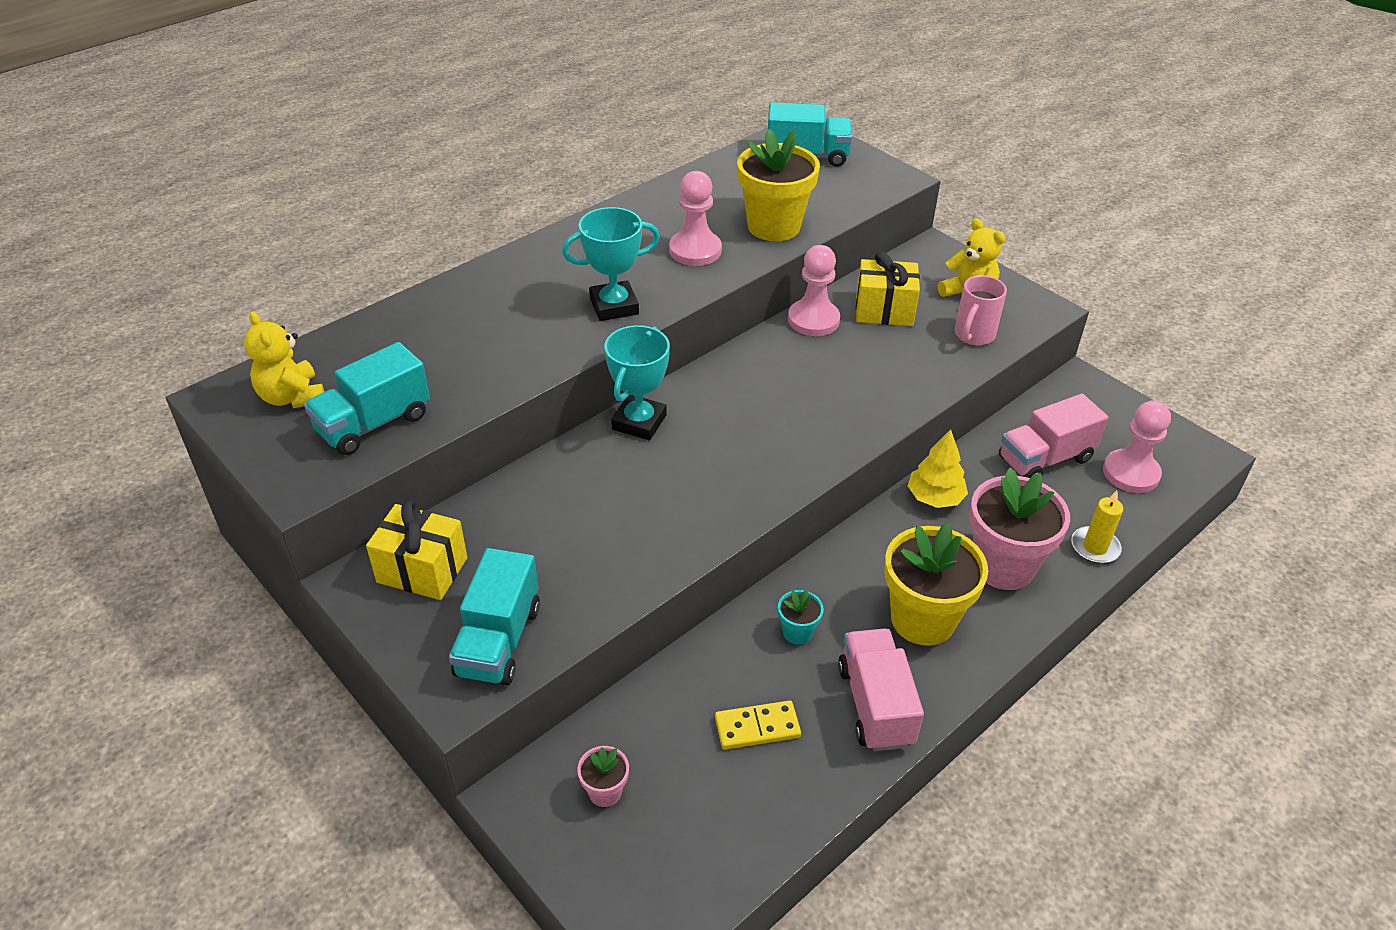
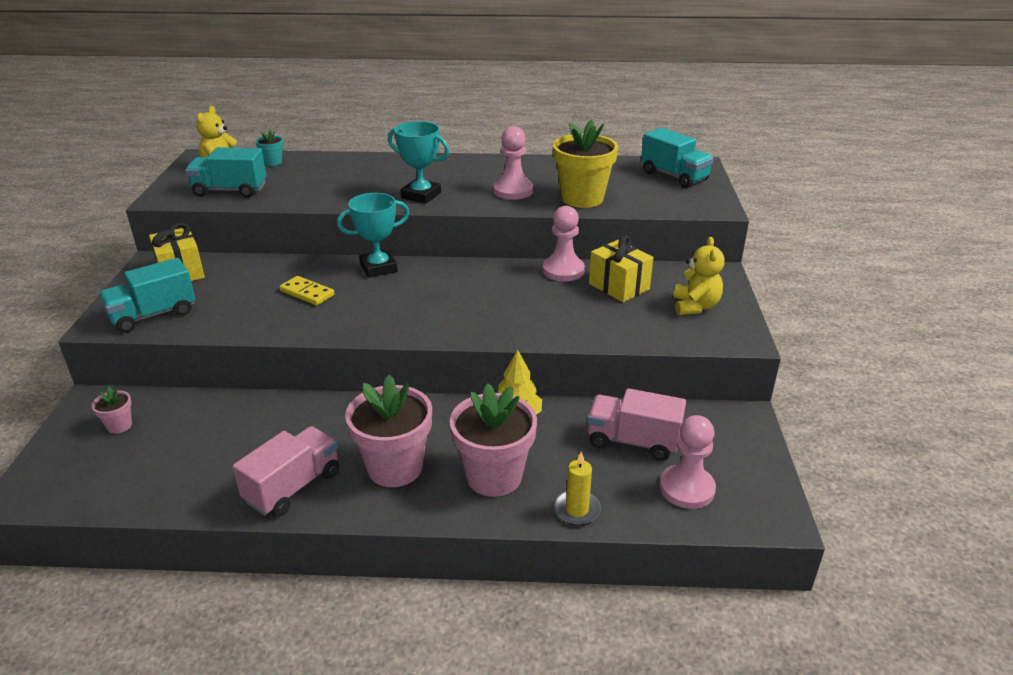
camera: 45 degrees right, 10 degrees down
yellow domino [715,701,801,750] -> yellow domino moved to [279,276,335,305]
turquoise flower pot [778,590,824,645] -> turquoise flower pot moved to [256,130,283,166]
yellow flower pot [884,522,988,646] -> pink flower pot [345,375,432,487]
pink mug [955,275,1007,345] -> none

